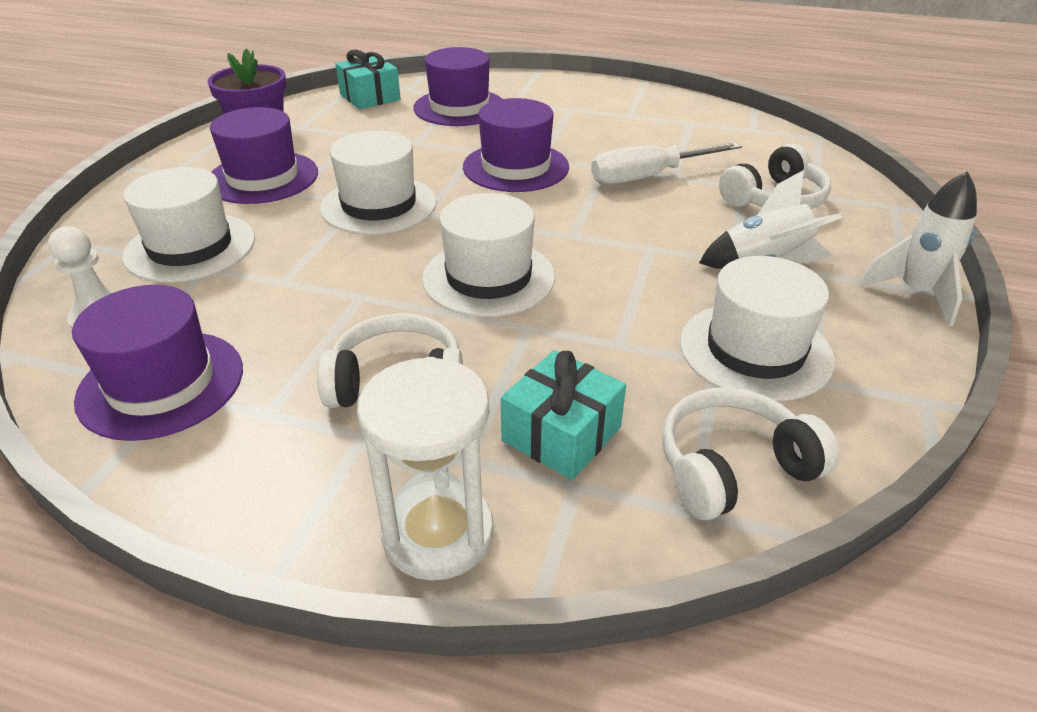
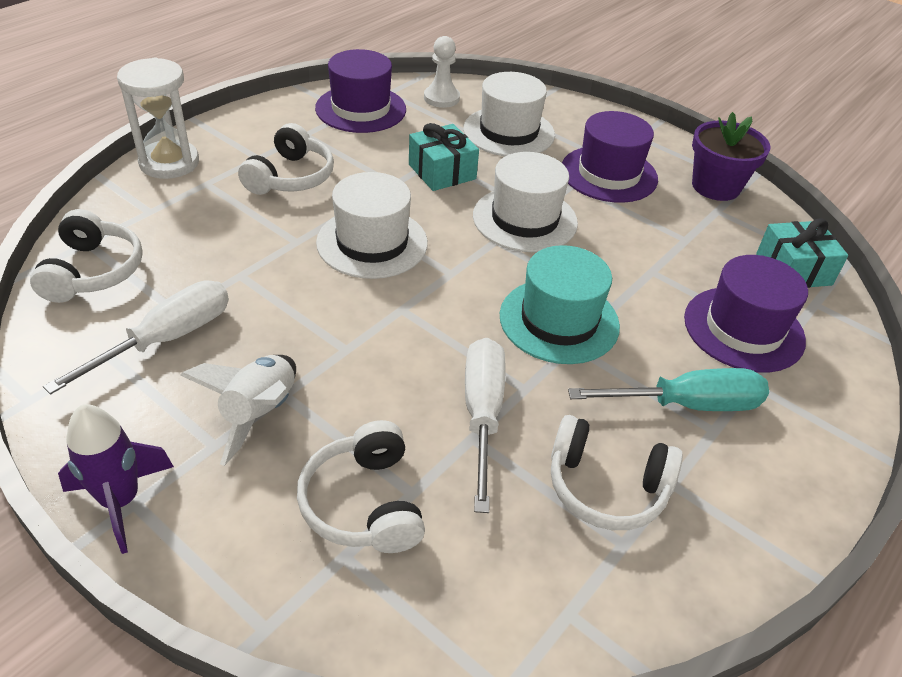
camera: 110 degrees right, 5 degrees up
purple hat [463,98,569,192] -> turquoise hat [500,245,620,364]
turquoise gift [501,350,626,480] -> turquoise gift moved to [409,123,479,191]
white hat [680,256,835,401] -> white screwdriver [43,281,229,395]
white rocket [860,171,977,326] -> purple rocket [58,404,174,554]
none -> white headphones [551,415,683,530]
none -> turquoise screwdriver [568,368,769,411]

